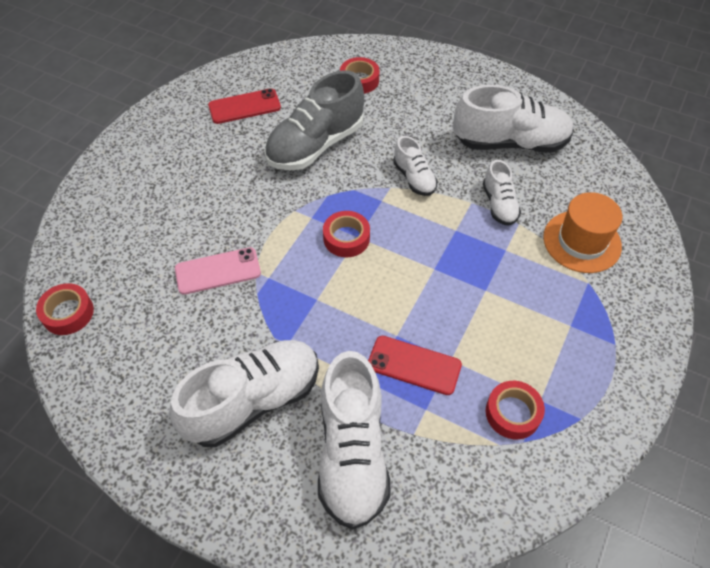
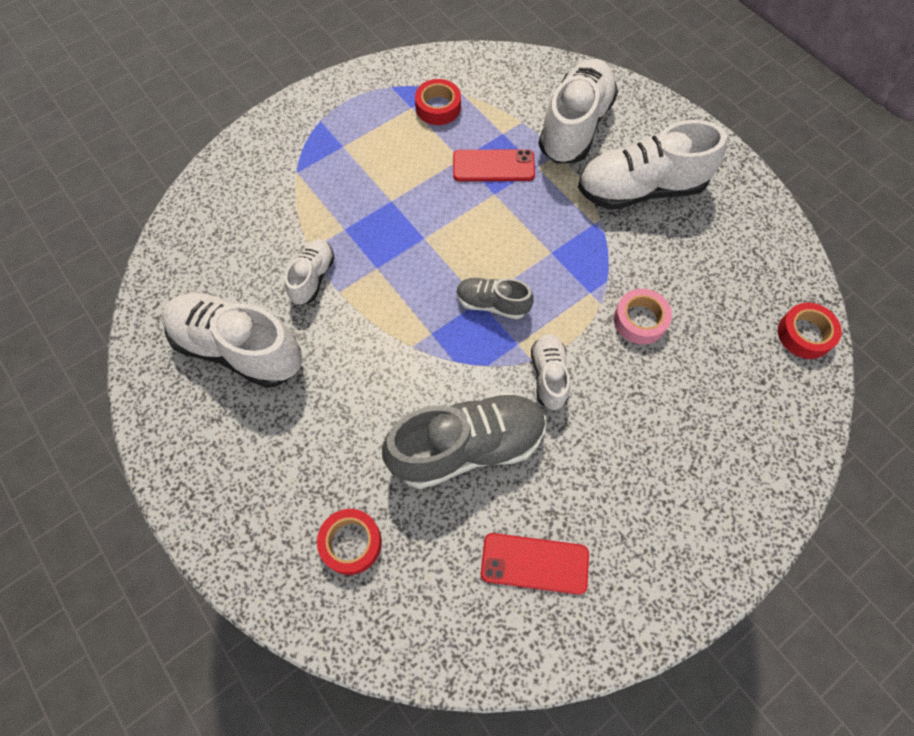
camera: 155 degrees left, 10 degrees up
pink phone [175,247,261,295] -> pink tape [614,289,672,344]
red tape [323,211,370,257] -> grey shoe [457,278,534,319]
red phone [368,336,462,395] -> red phone turned 45 degrees counterclockwise [453,149,535,181]
white shoe [393,136,438,196] -> white shoe moved to [531,334,570,410]
orange hat [543,192,622,273] -> none

